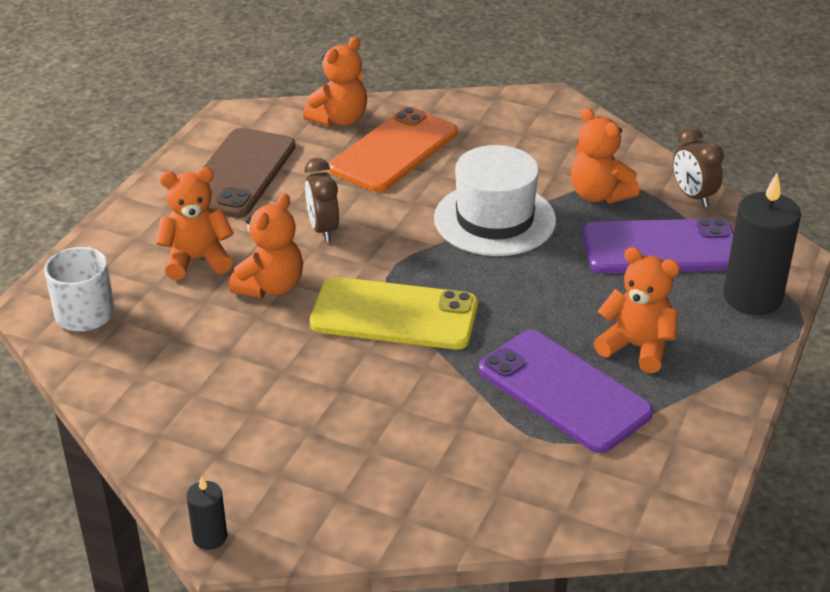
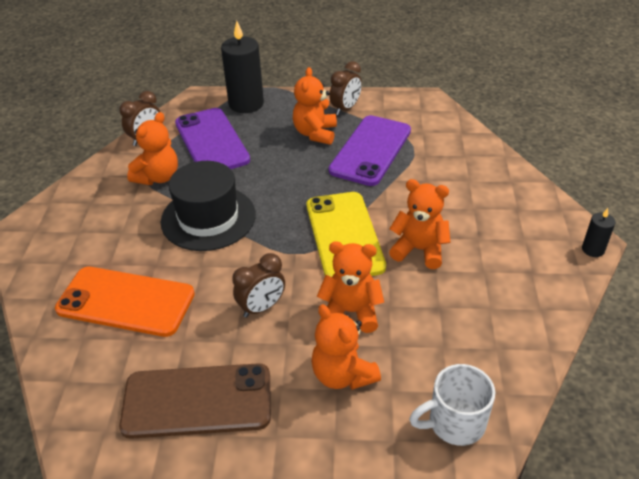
camera: 110 degrees left, 5 degrees up
orange teddy bear [303,37,367,127] -> orange teddy bear moved to [389,179,451,269]
white hat [434,145,556,256] -> black hat [161,161,256,251]
none -> brown clock [329,61,362,115]

